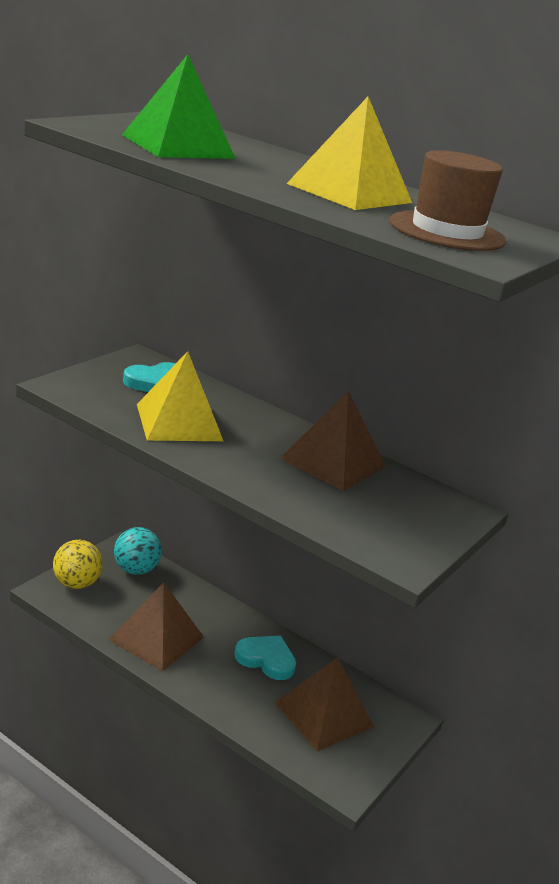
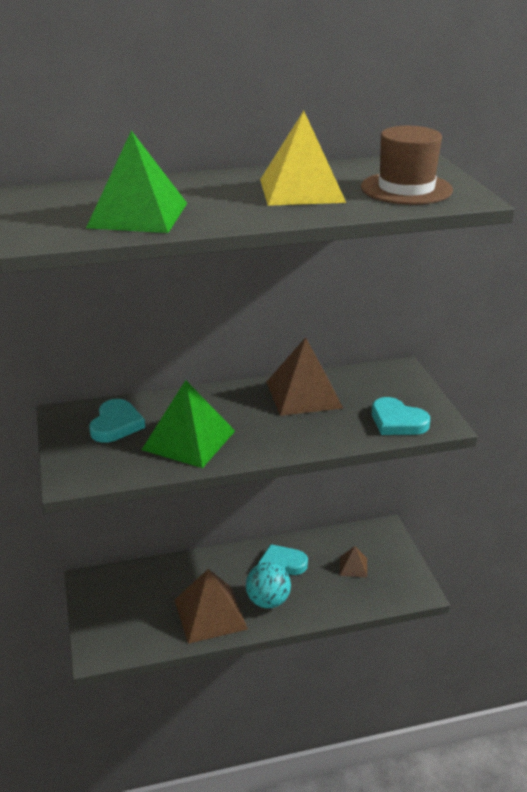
camera: 45 degrees left, 5 degrees up
yellow ball [53,540,103,589] -> none
turquoise ball [114,527,162,575] -> turquoise ball moved to [246,562,291,608]
yellow pyramid [137,351,223,441] -> green pyramid [142,380,235,468]
brown pyramid [275,657,374,751] -> brown pyramid [340,546,367,578], size x0.48
none -> turquoise heart [372,397,430,435]

